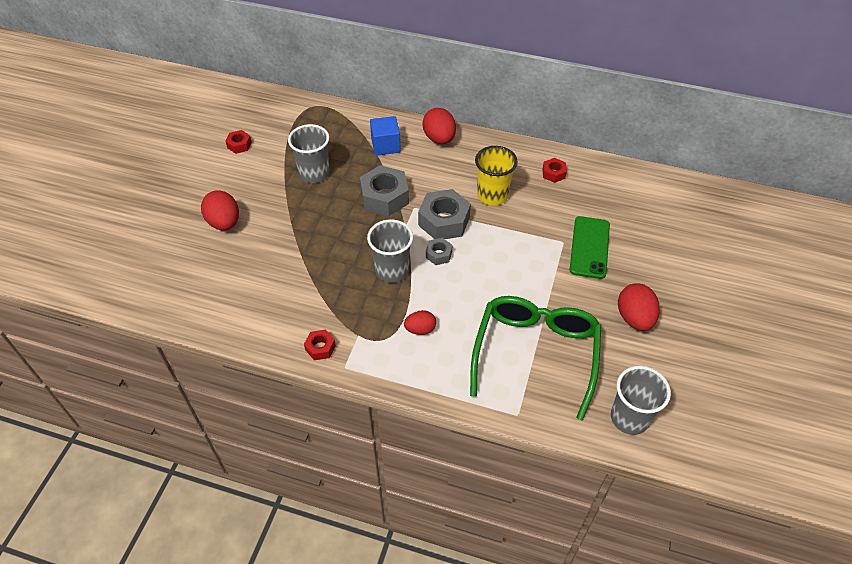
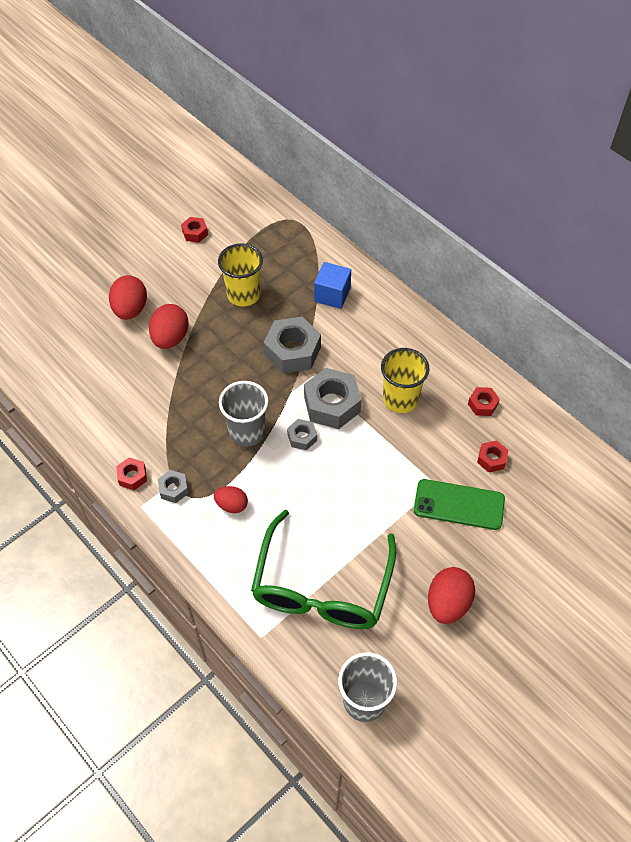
camera: 30 degrees right, 5 degrees up
grey cup [288,124,330,183] -> yellow cup [218,243,263,307]
red egg [422,108,456,144] -> red egg moved to [149,304,189,349]
green glasses [470,296,601,421] -> green glasses turned 150 degrees clockwise [251,510,396,629]
green phone [570,216,610,279] -> green phone turned 60 degrees clockwise [414,479,505,530]
none -> grey nut [158,470,189,503]
none -> red nut [477,440,509,472]

